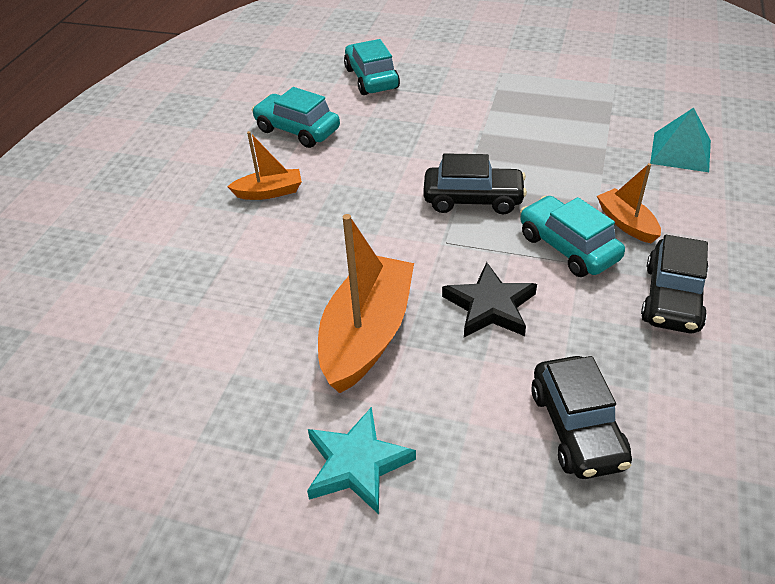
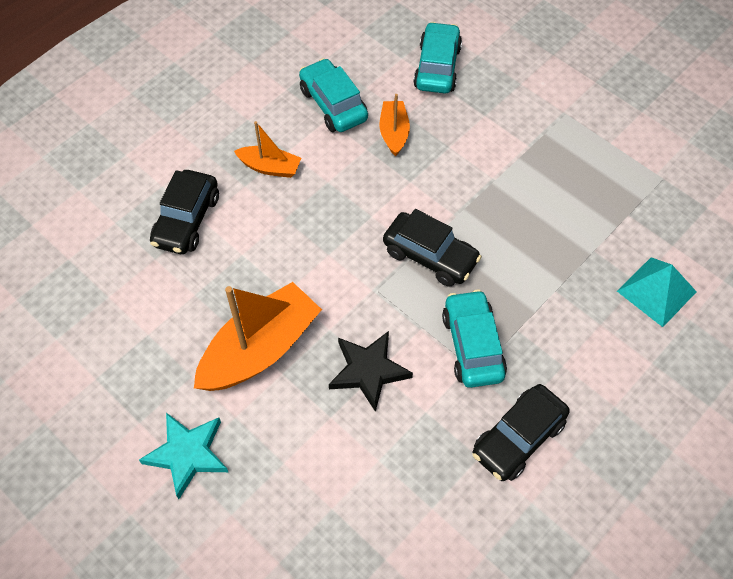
camera: 25 degrees right, 15 degrees up
black car [531,356,632,479] -> black car moved to [150,170,219,254]
orange boat [597,163,661,243] -> orange boat moved to [380,94,410,157]

